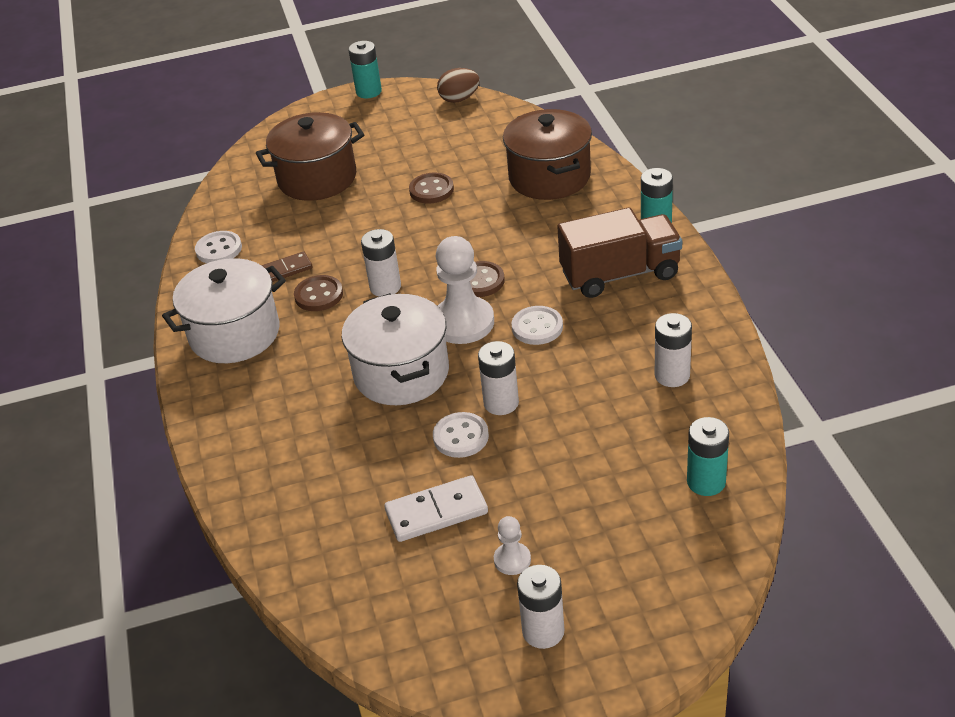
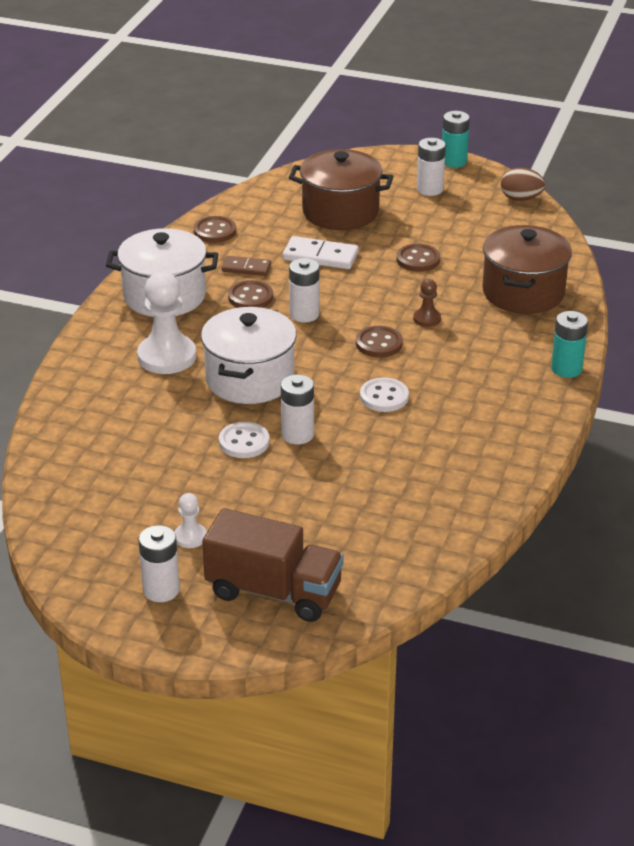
camera: 30 degrees right, 5 degrees down
white button [195,231,242,263] -> brown button [194,216,236,243]
white domino [384,475,488,542] -> white domino moved to [283,236,359,269]
white pawn [436,236,494,344] -> white pawn moved to [137,272,196,374]
brown truck [557,207,682,298] -> brown truck moved to [202,508,344,622]
white battery [655,313,692,387] -> white battery moved to [417,138,446,196]
turquoise battery [687,417,729,496] -> none
none -> brown pawn [413,279,441,327]

